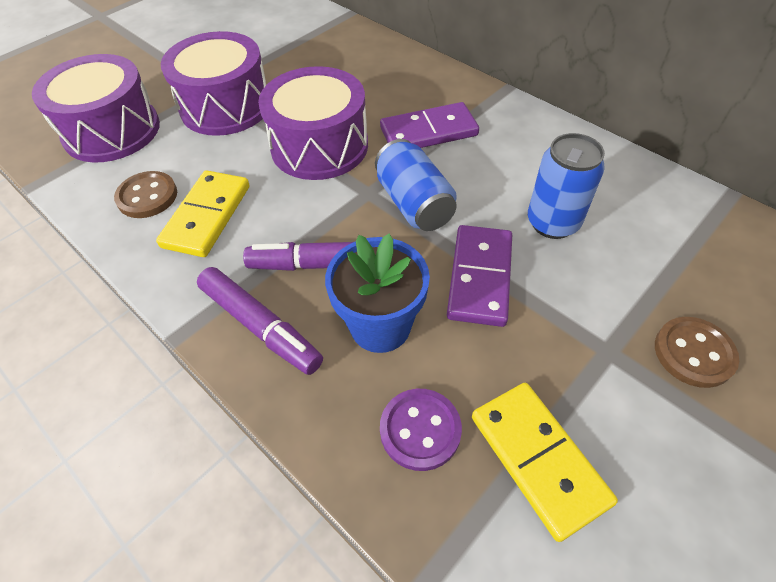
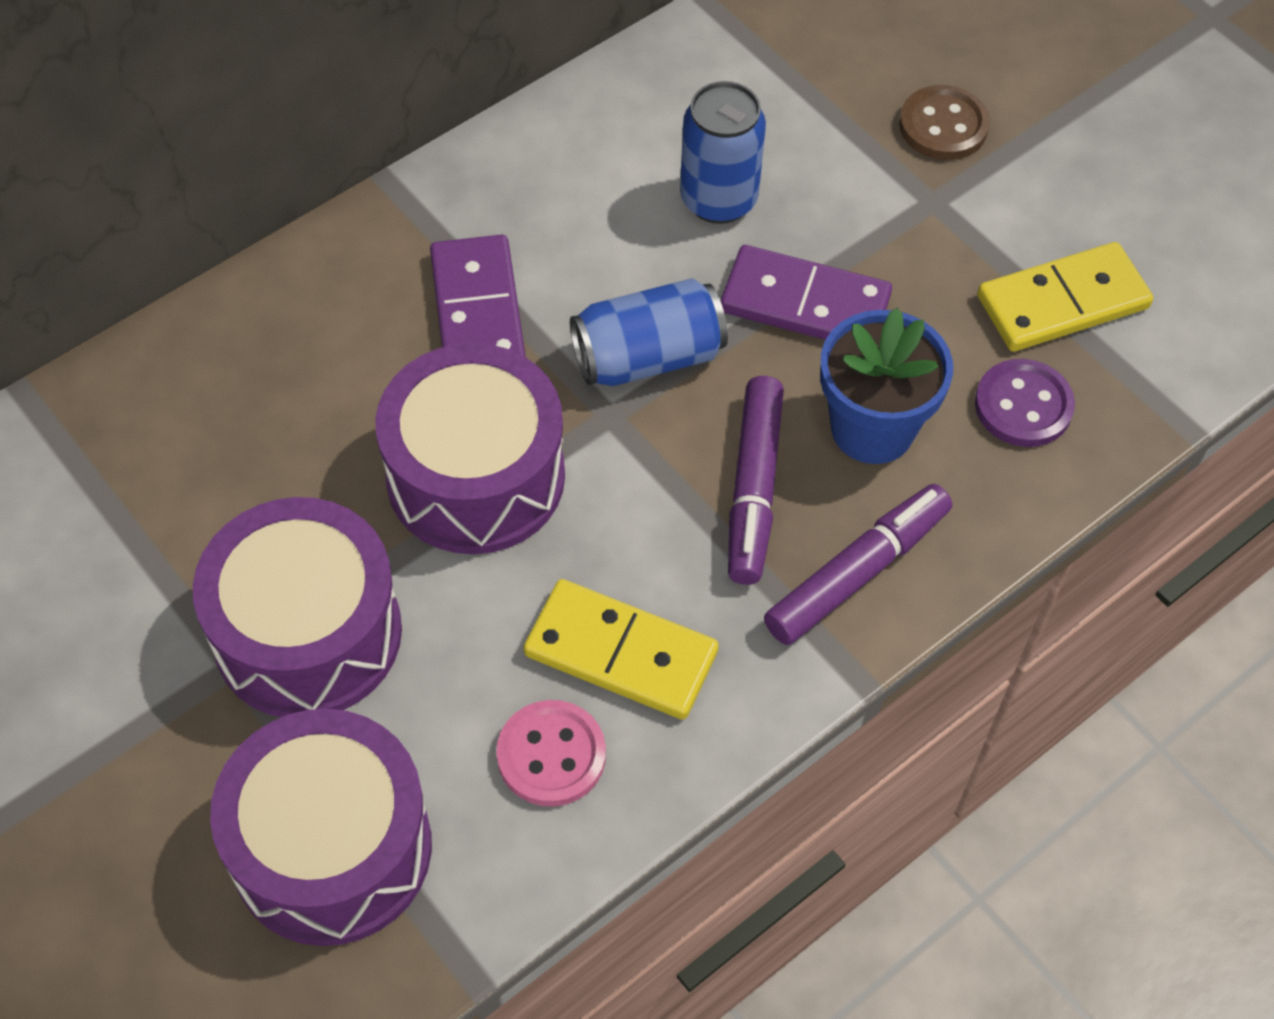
camera: 85 degrees left, 5 degrees up
brown button [114,171,177,218] -> pink button [496,700,606,807]

